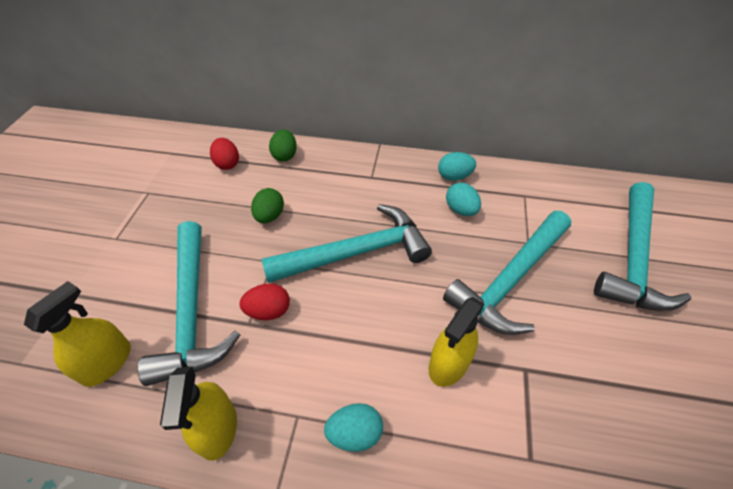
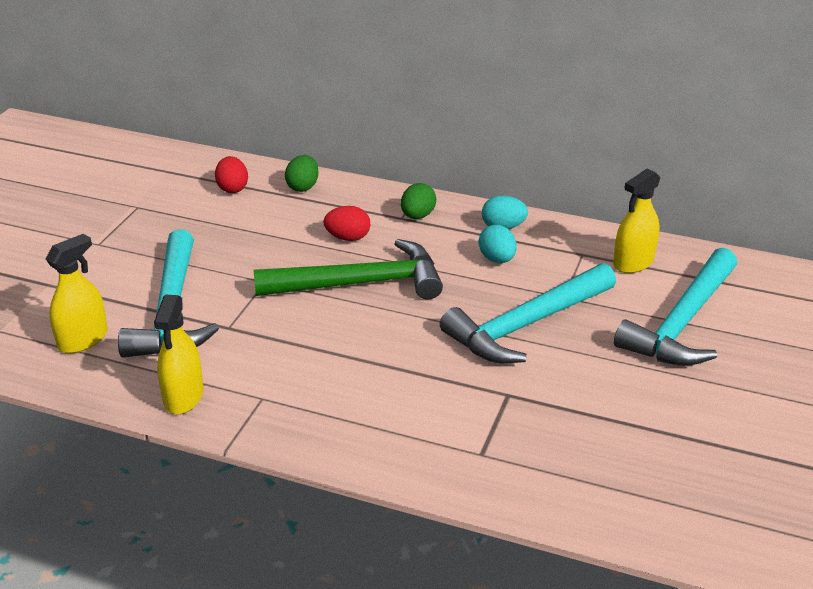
camera: 10 degrees right, 15 degrees down
red egg [239,284,290,320] -> red egg moved to [323,206,370,241]
green egg [251,188,284,223] -> green egg moved to [401,183,436,219]
turquoise hammer [262,204,432,283] -> green hammer [253,239,443,299]
turquoise egg [324,403,383,452] -> none
yellow spray bottle [429,297,484,387] -> yellow spray bottle moved to [613,168,661,273]

